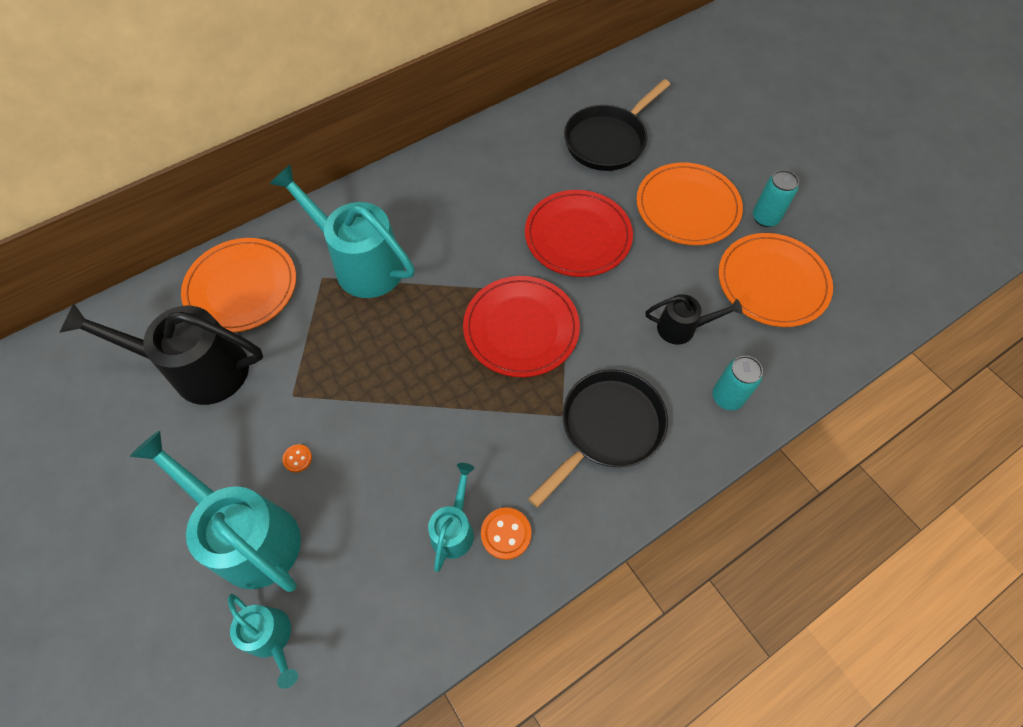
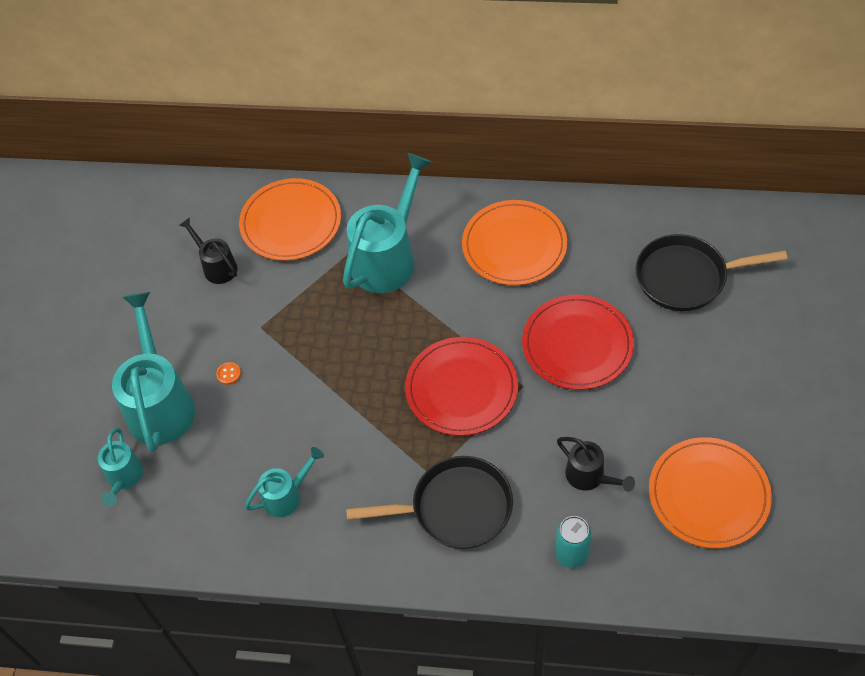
camera: 45 degrees right, 5 degrees down
black watering can [59,303,263,405] -> black watering can [179,217,238,284], size x0.53
turquoise watering can [269,164,415,298] -> turquoise watering can turned 45 degrees clockwise [343,153,432,293]
orange button [481,507,531,560] -> none
orange plate [636,163,743,245] -> orange plate moved to [462,200,567,285]
turquoise can [753,170,799,227] -> none

